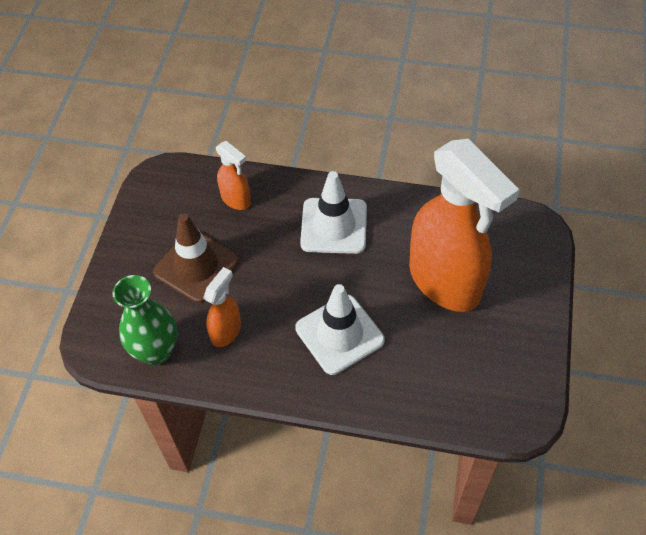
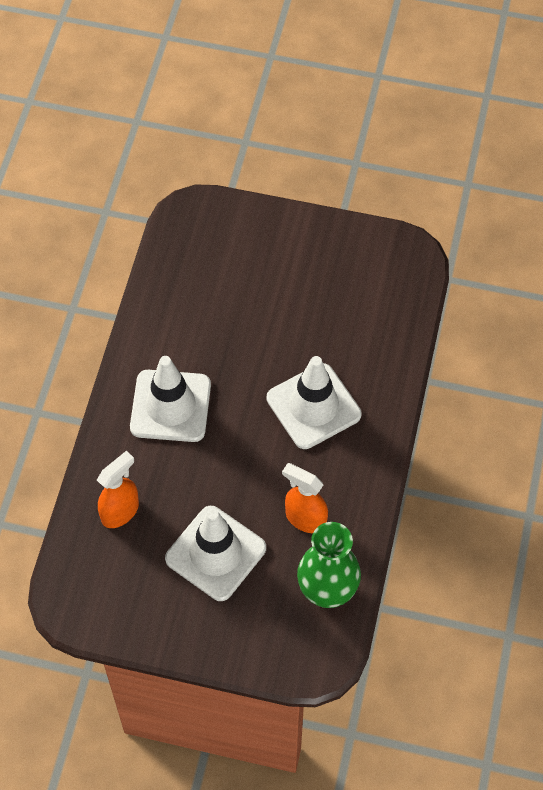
camera: 90 degrees left, 5 degrees up
brown traffic cone [153,213,239,303] -> white traffic cone [165,506,266,601]
orange spray bottle [409,139,520,312] -> none

